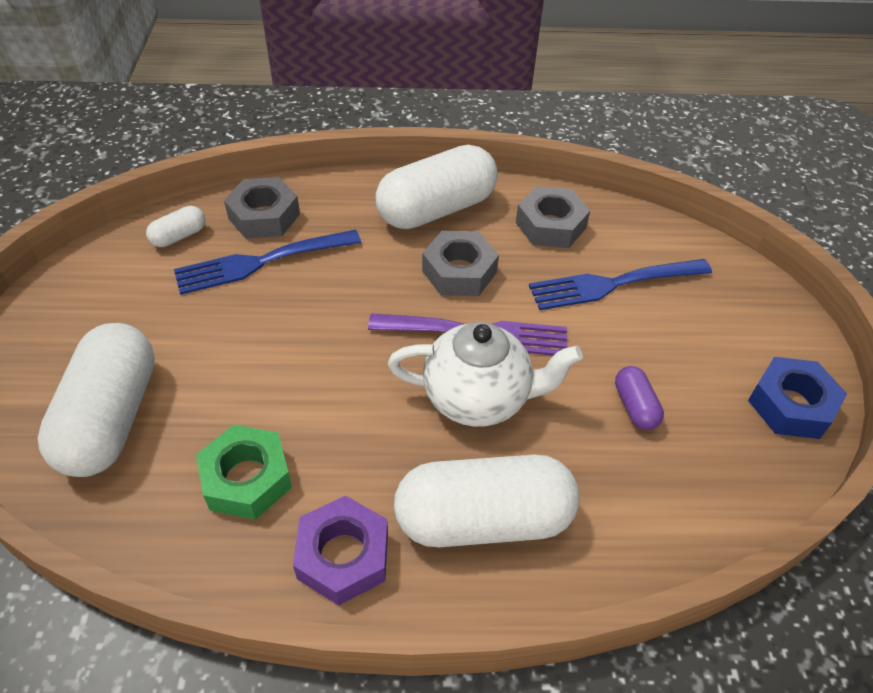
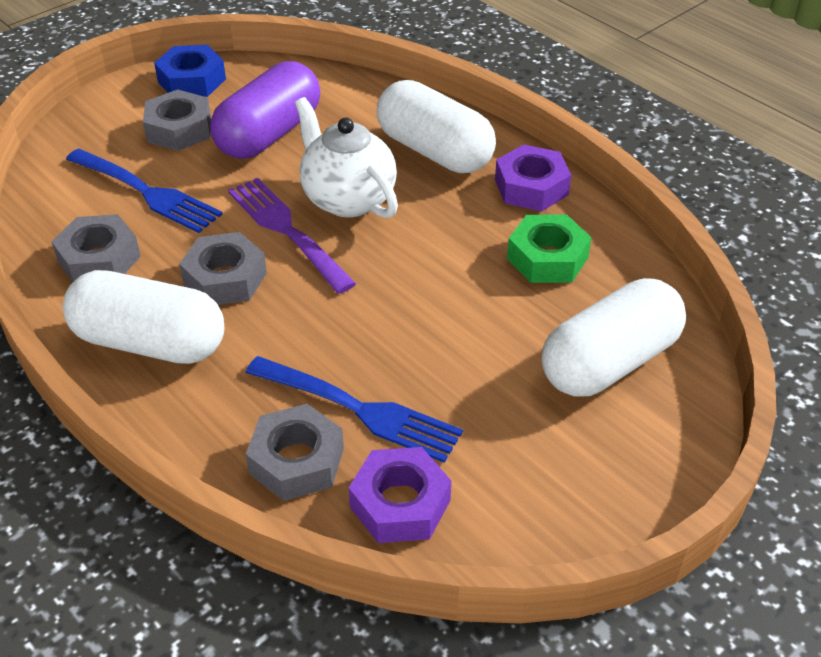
camera: 130 degrees left, 5 degrees down
white capsule [146,206,205,247] -> purple nut [349,447,451,543]
purple capsule [615,366,664,430] -> purple capsule [210,61,320,159], size x2.25
none -> grey nut [143,89,211,151]

